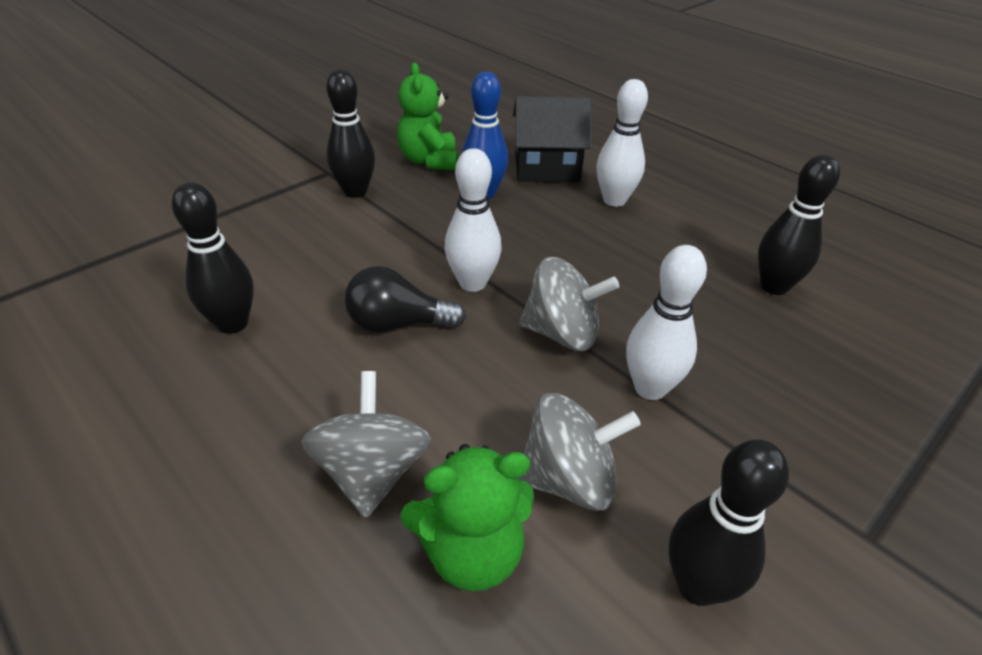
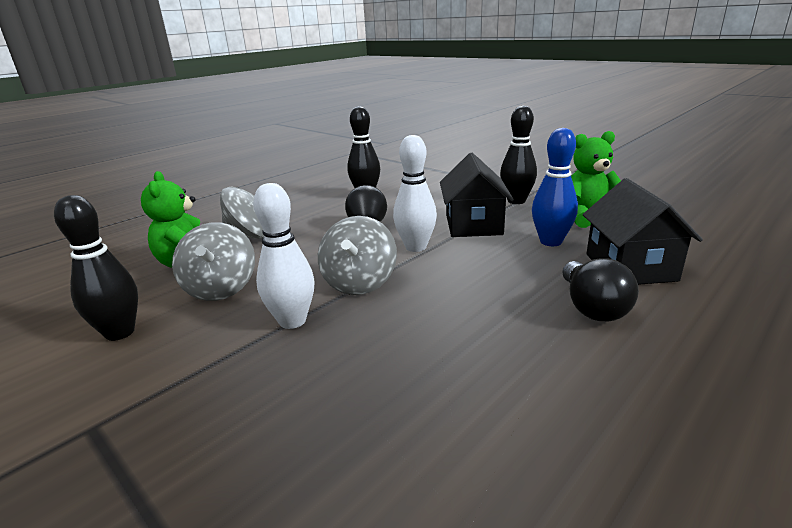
camera: 90 degrees right, 15 degrees down
white bowling pin [596,79,648,207] -> black light bulb [562,258,639,321]
black bowling pin [758,154,840,295] -> none
none -> black house [440,153,514,237]

